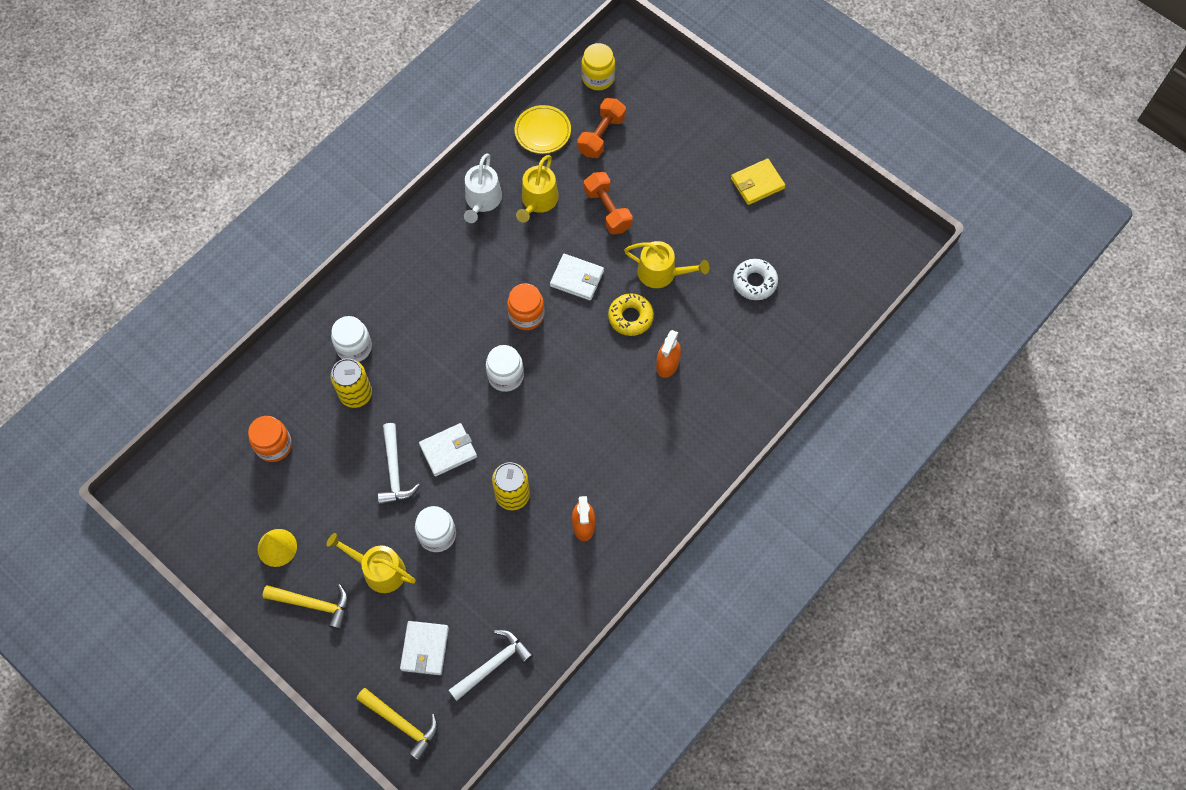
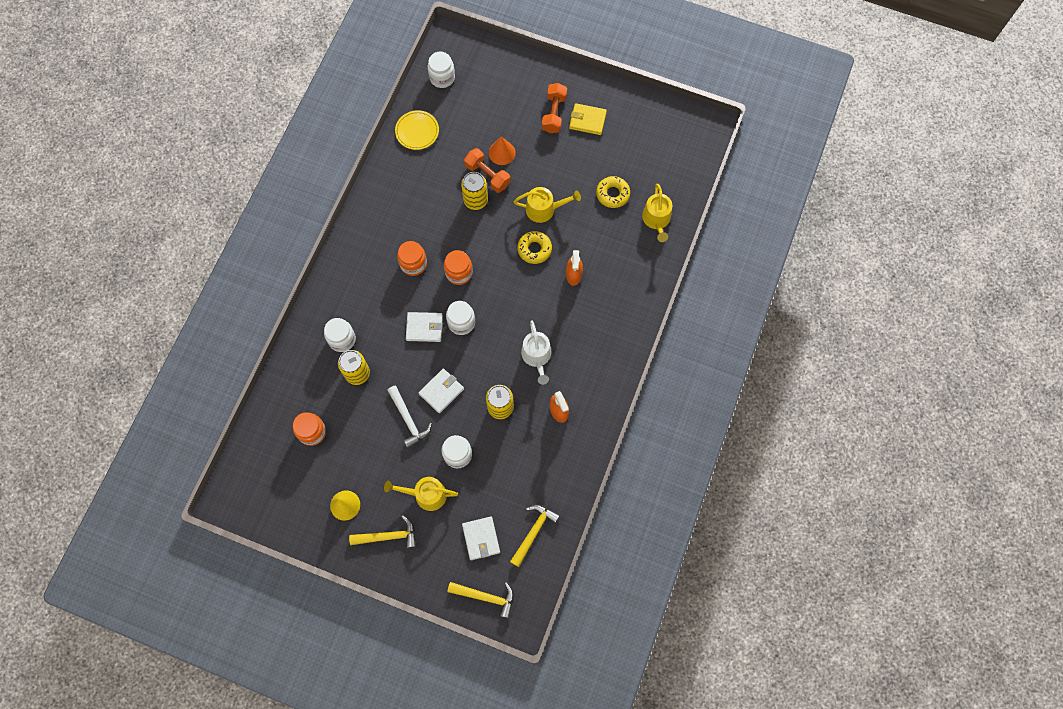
camera: 20 degrees left, 5 degrees up
white hammer [449,630,534,701] -> yellow hammer [510,504,560,567]
white watering can [464,153,502,223] -> white watering can moved to [521,321,551,385]
yellow watering can [516,155,559,223] -> yellow watering can moved to [642,184,672,242]
white wallet [550,254,604,301] -> white wallet moved to [406,312,443,342]
orange dumbbell [578,98,626,158] -> orange dumbbell moved to [542,83,567,133]
yellow jar [581,43,615,90] -> white jar [428,52,455,88]
yellow wallet [731,158,786,205] -> yellow wallet turned 60 degrees clockwise [569,103,607,135]
white donut [733,259,778,300] -> yellow donut [596,176,630,208]
none -> orange jar [397,241,427,276]
none -> yellow can [461,172,488,210]
none -> orange cone [489,137,516,165]

